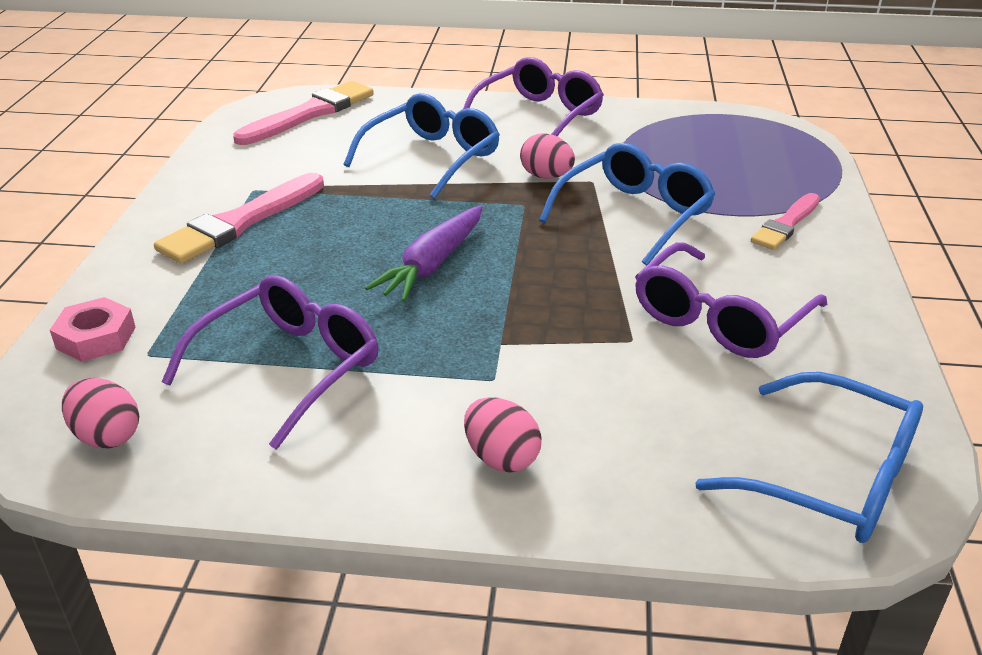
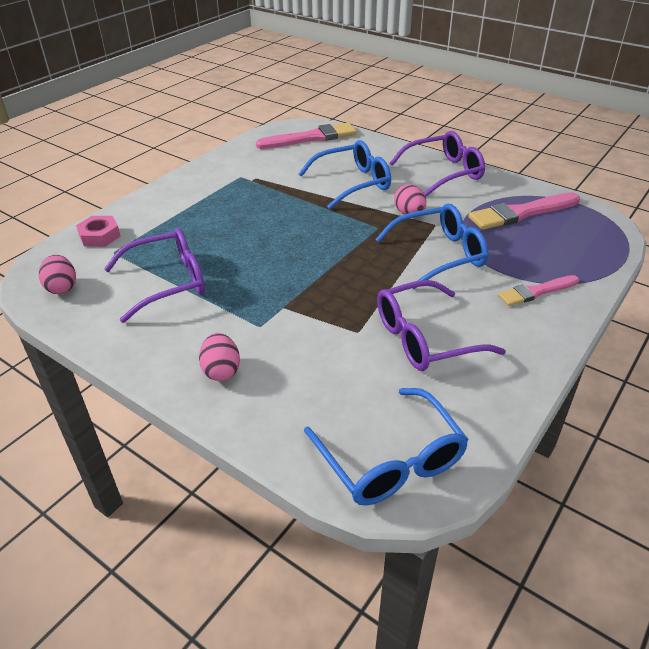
camera: 30 degrees right, 5 degrees up
pink brush [154,173,324,264] -> pink brush moved to [469,192,580,230]
purple carrot [365,205,482,302] -> none

